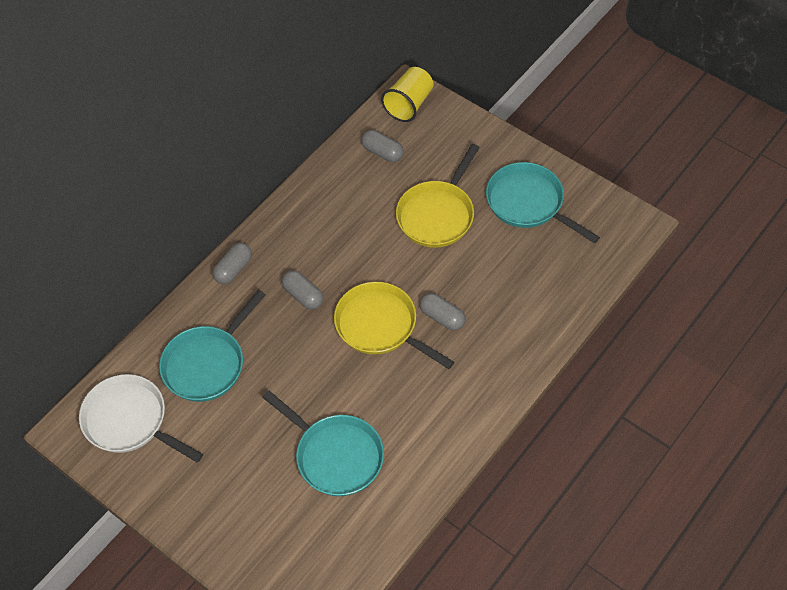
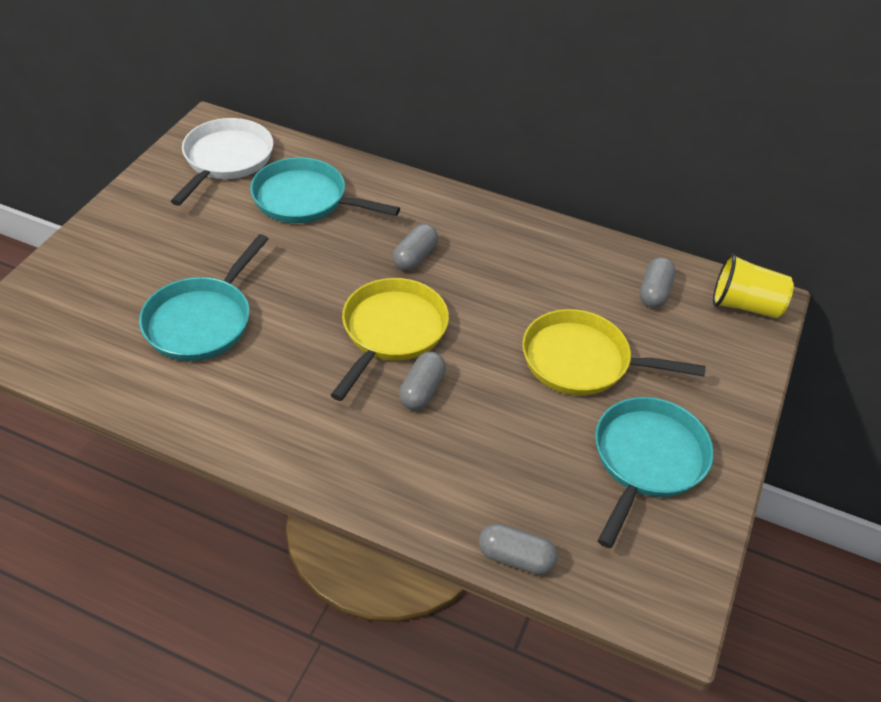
camera: 70 degrees right, 10 degrees down
grey capsule [213,243,252,284] -> grey capsule moved to [479,523,558,575]

